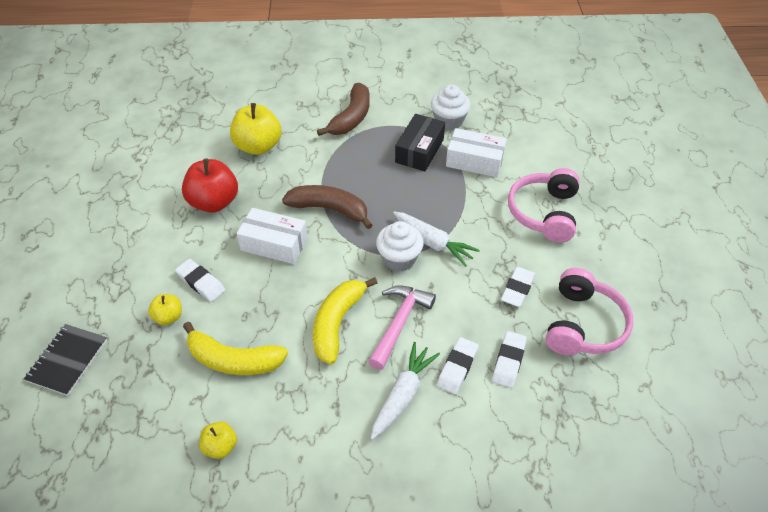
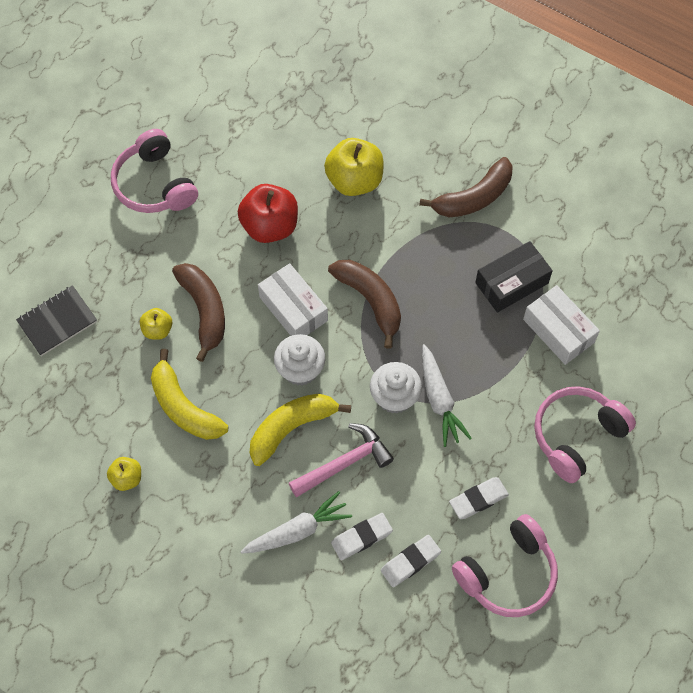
camera: 35 degrees right, 15 degrees up
white eraser [175,259,225,302] -> brown banana [172,263,225,362]
white cupcake [431,85,471,130] -> white cupcake moved to [274,334,325,386]
none -> pink headphones [111,129,198,213]

